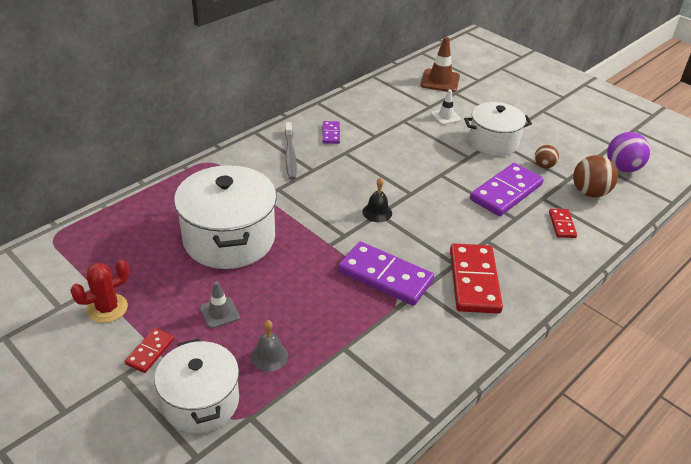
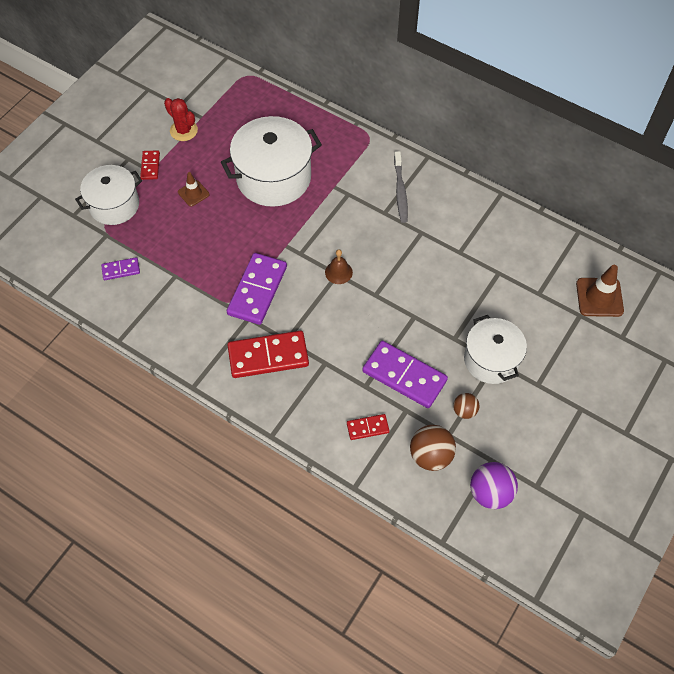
camera: 80 degrees right, 20 degrees up
red domino [125,328,174,373] -> red domino turned 75 degrees clockwise [140,151,160,180]
grey traffic cone [200,281,240,329] -> brown traffic cone [178,172,210,206]
grey bell [251,320,288,372] -> none
grey toothbrush [285,122,297,180] -> grey toothbrush turned 75 degrees counterclockwise [394,151,408,223]
purple domino [322,121,340,144] -> purple domino moved to [101,257,140,280]
black bell [362,178,392,222] -> brown bell [325,249,353,284]
white traffic cone [431,89,461,125] -> none

